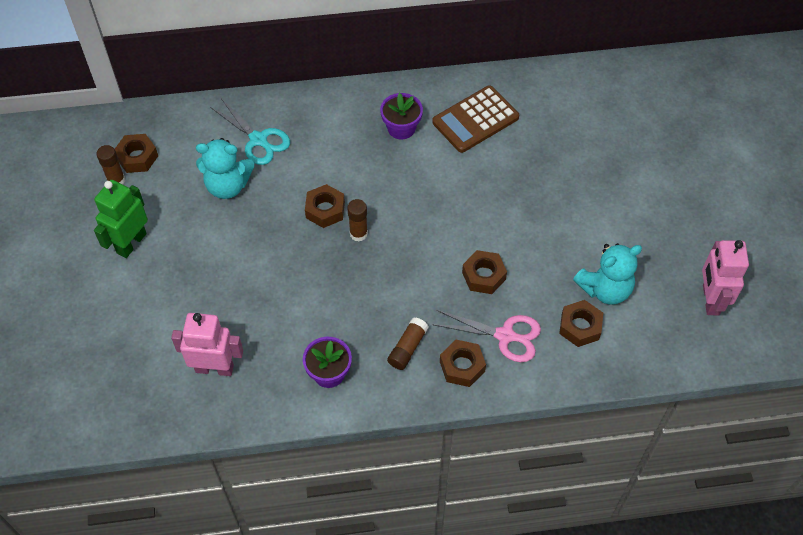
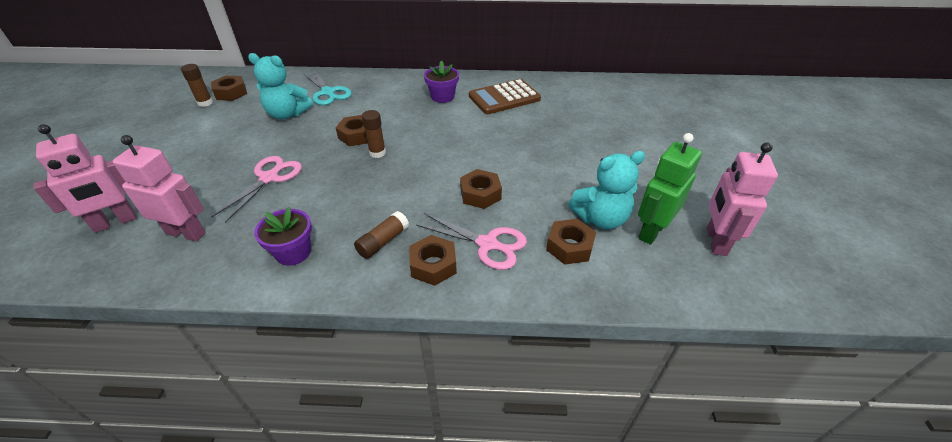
camera: 10 degrees right, 15 degrees down
green robot [94,180,148,258] -> green robot moved to [638,133,702,245]
none -> pink robot [33,124,136,233]
none -> pink scissors [211,156,302,223]

